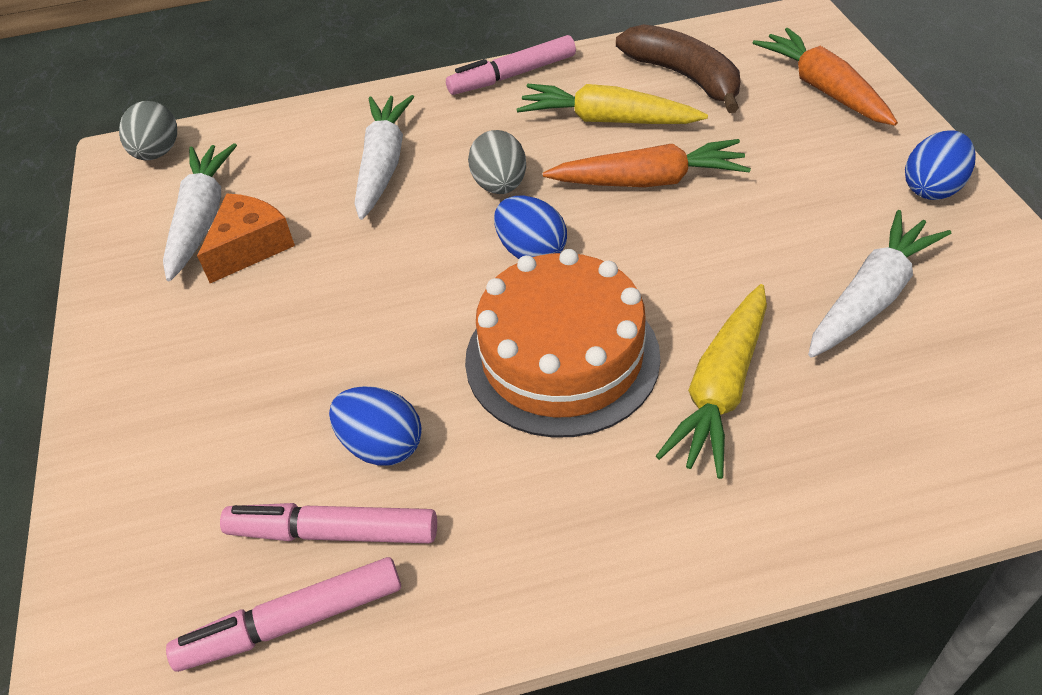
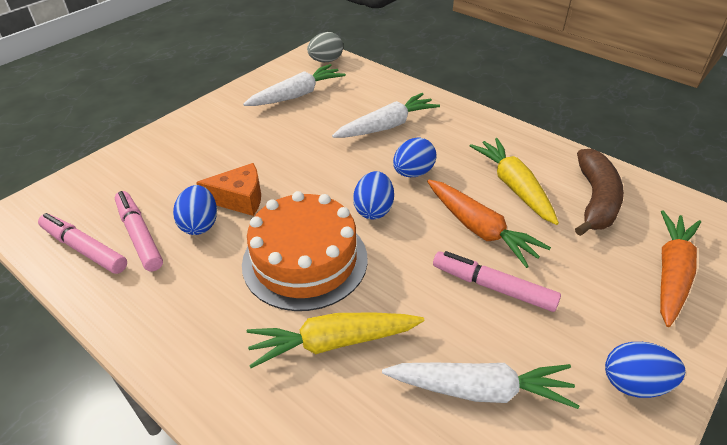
camera: 50 degrees right, 5 degrees down
orange cheese [197,194,295,283] -> orange cheese moved to [196,163,261,216]
pink marker [446,35,576,95] -> pink marker moved to [433,251,561,312]
grey egg [468,130,526,194] -> blue egg [393,138,437,177]

